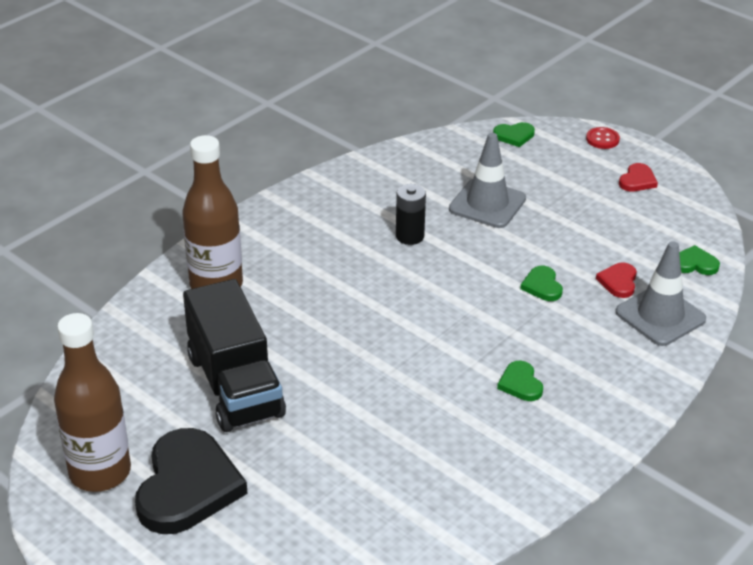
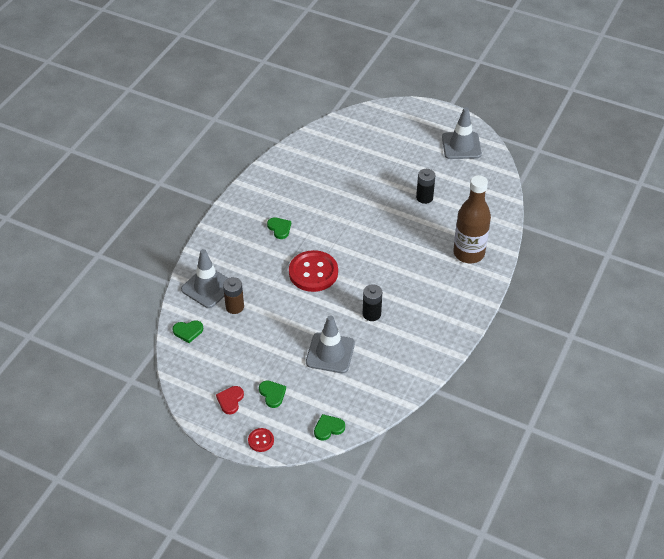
camera: 165 degrees right, 10 degrees up
brown bottle [54,313,131,492] -> grey traffic cone [442,107,482,159]
black heart [135,428,247,534] -> none
black truck [183,279,286,432] -> black battery [416,169,435,204]
green heart [520,266,563,301] -> green heart moved to [259,381,286,408]
red heart [596,263,637,298] -> brown battery [223,277,244,314]
none -> red button [289,250,338,292]

